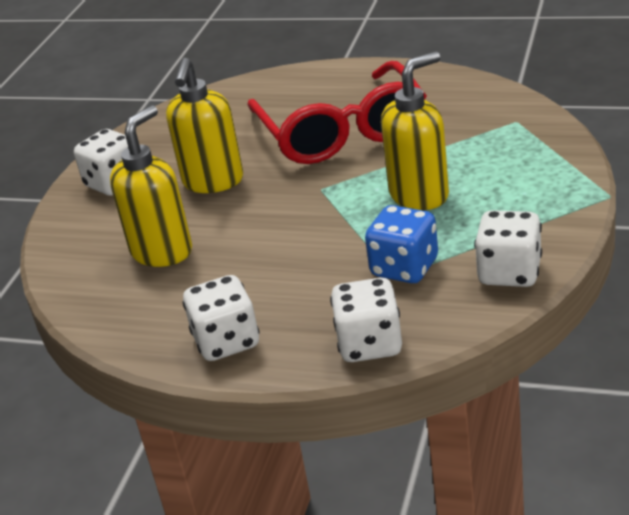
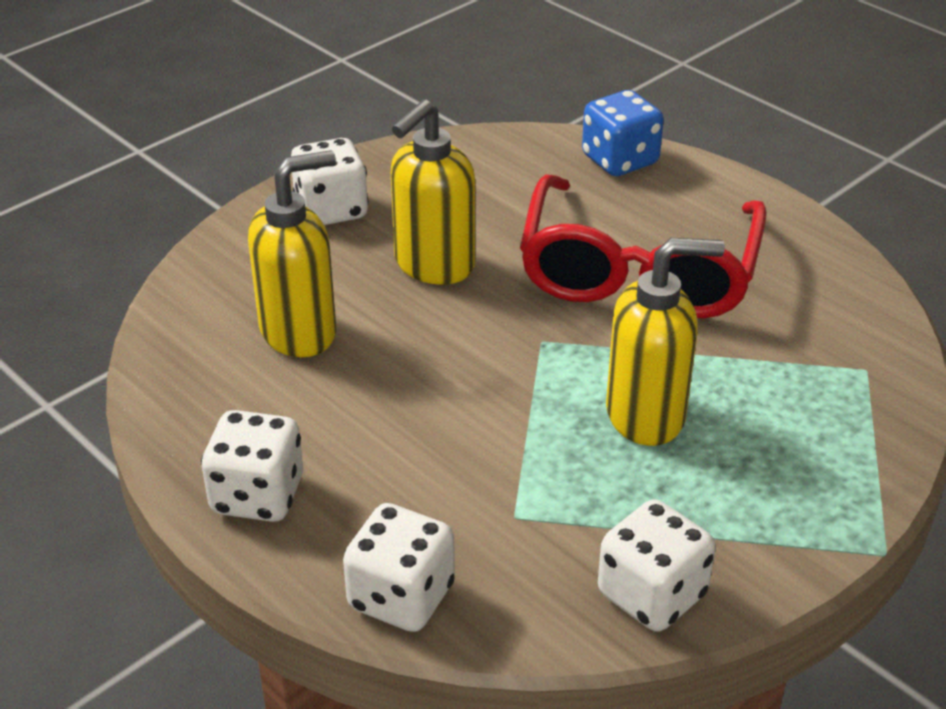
camera: 25 degrees right, 5 degrees up
blue dice [365,205,438,283] -> blue dice moved to [582,90,664,176]

